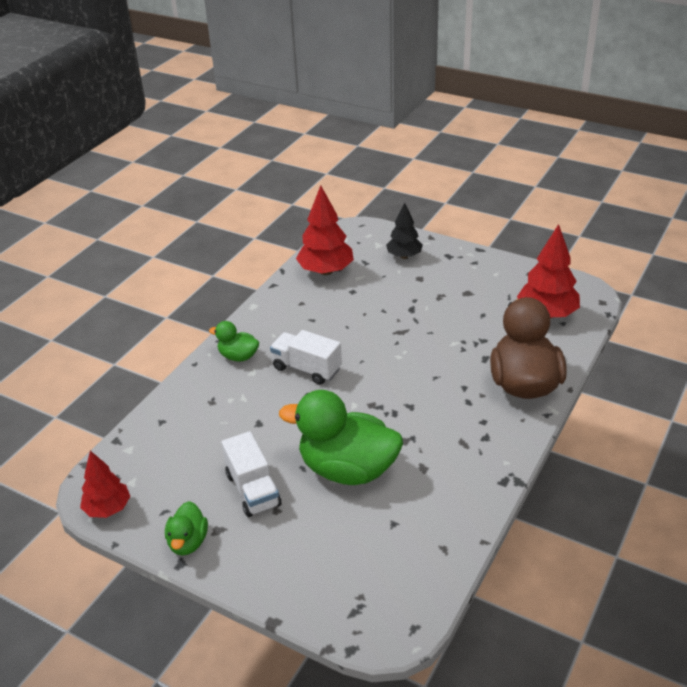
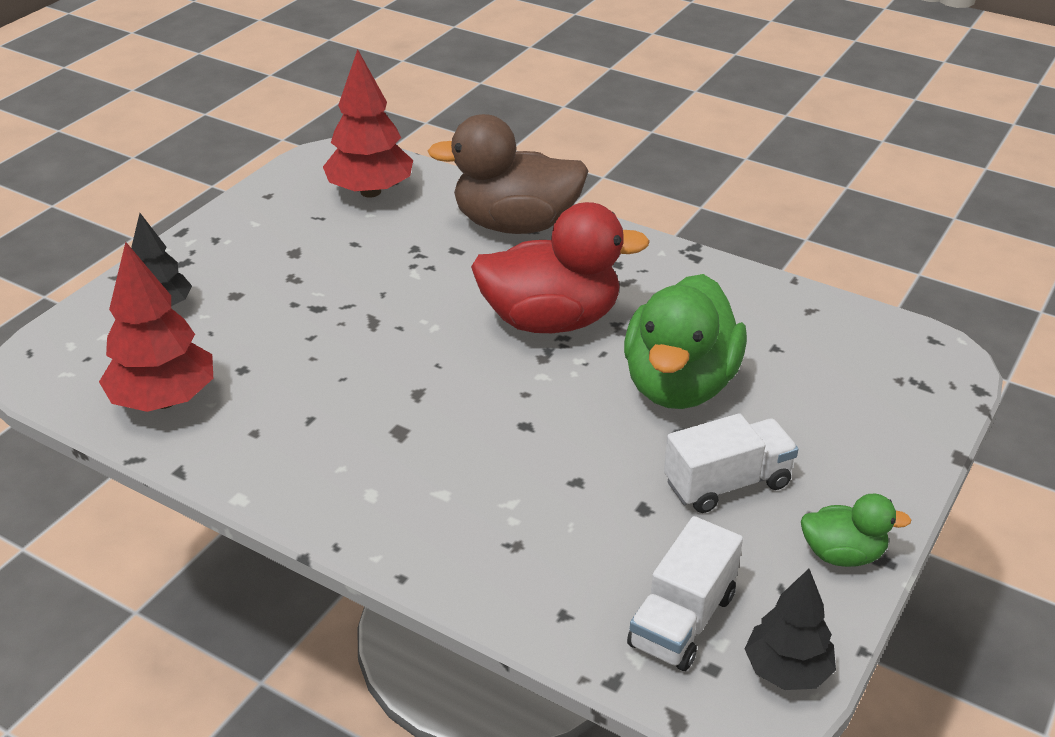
camera: 90 degrees left, 0 degrees up
red tree [80,451,130,518] -> black tree [745,569,836,690]
green duck [209,321,259,362] -> none
white truck [270,330,342,385] -> white truck moved to [627,516,743,671]
none -> red duck [471,202,650,333]

